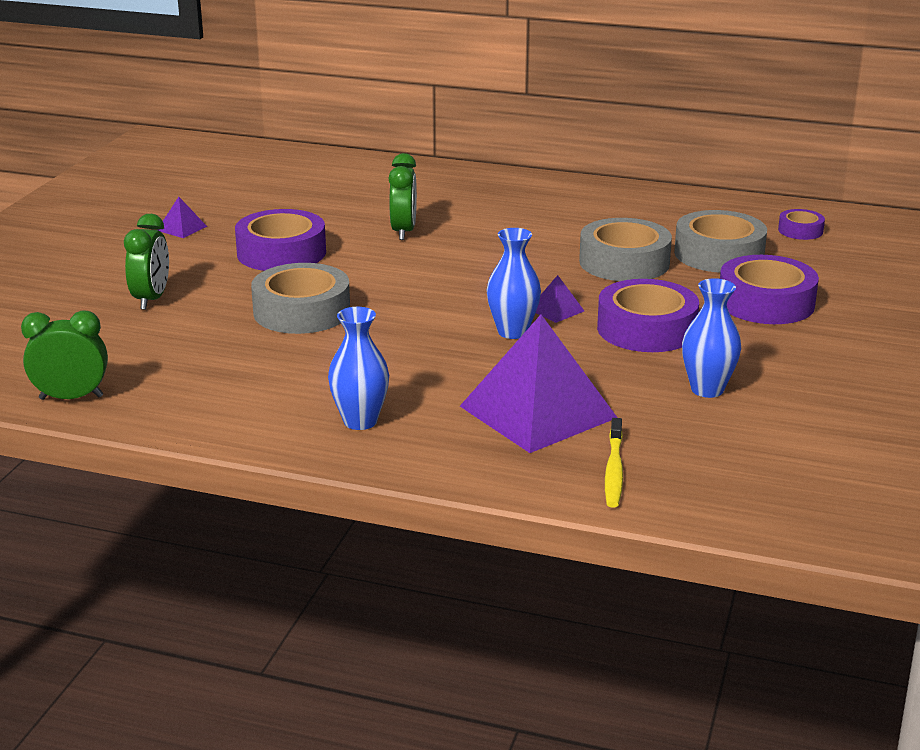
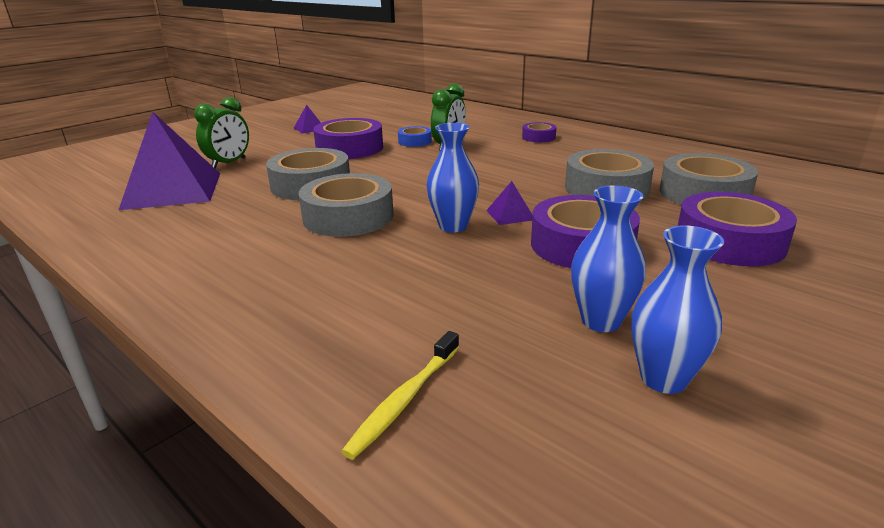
camera: 25 degrees right, 0 degrees up
green clock [21,310,108,400] -> none
blue vase [328,307,389,430] -> blue vase moved to [631,226,724,394]
purple pyramid [460,315,618,453] -> purple pyramid moved to [119,112,220,210]
purple tape [778,209,825,240] -> purple tape moved to [522,122,556,142]
none -> grey tape [299,173,394,237]
none -> blue tape [398,126,432,147]

